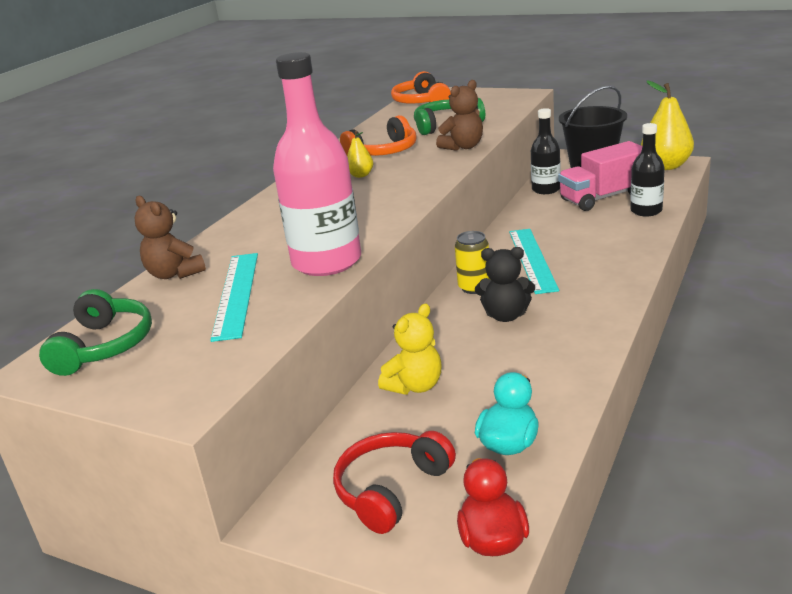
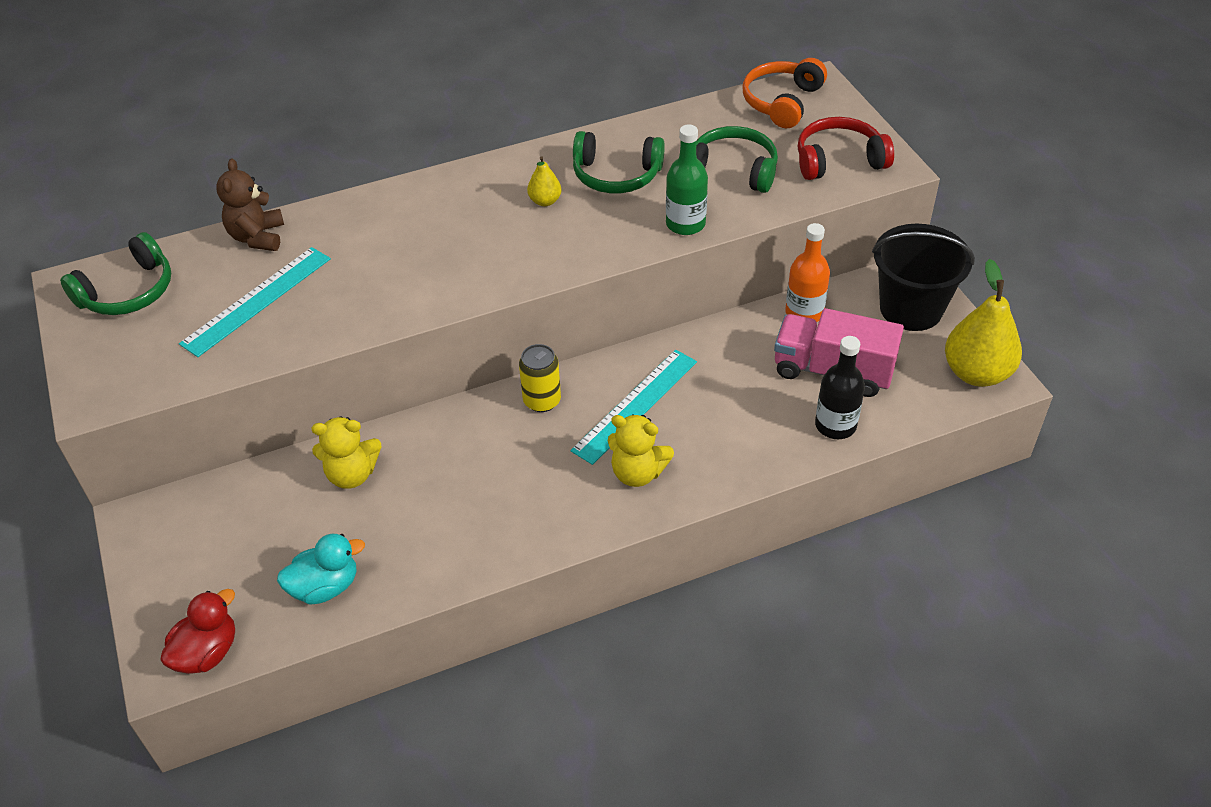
camera: 40 degrees right, 20 degrees up
pink bottle [273,52,361,276] -> none
red headphones [333,431,456,534] -> red headphones moved to [798,117,894,180]
orange headphones [340,115,417,156] -> green headphones [573,131,665,193]
brown teddy bear [436,80,483,151] -> green bottle [666,125,708,235]
black teddy bear [475,247,535,322] -> none
black bottle [531,108,561,194] -> orange bottle [785,223,830,322]
none -> yellow teddy bear [608,414,674,487]

